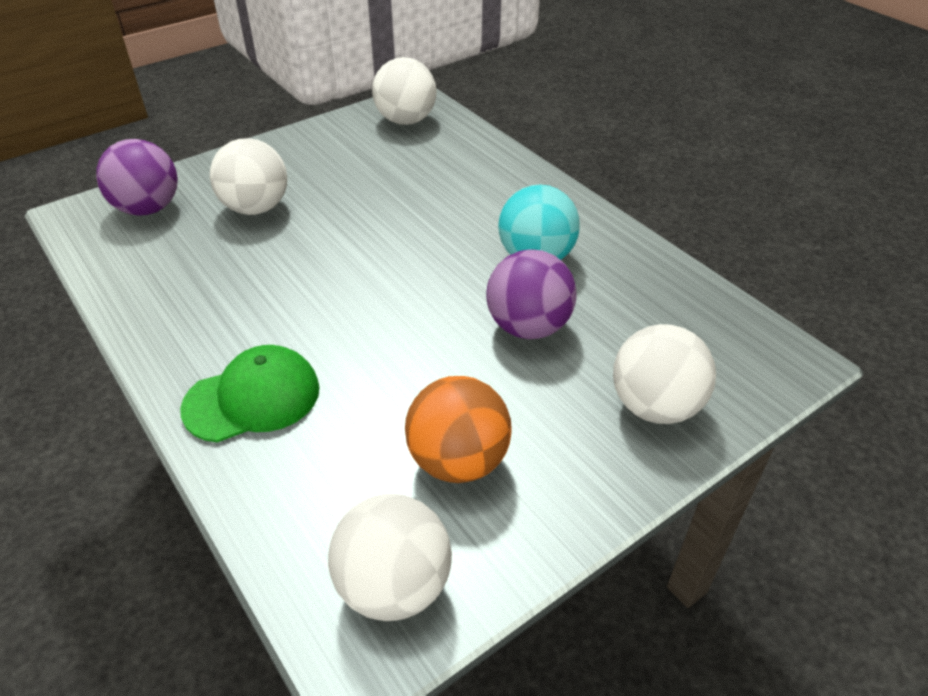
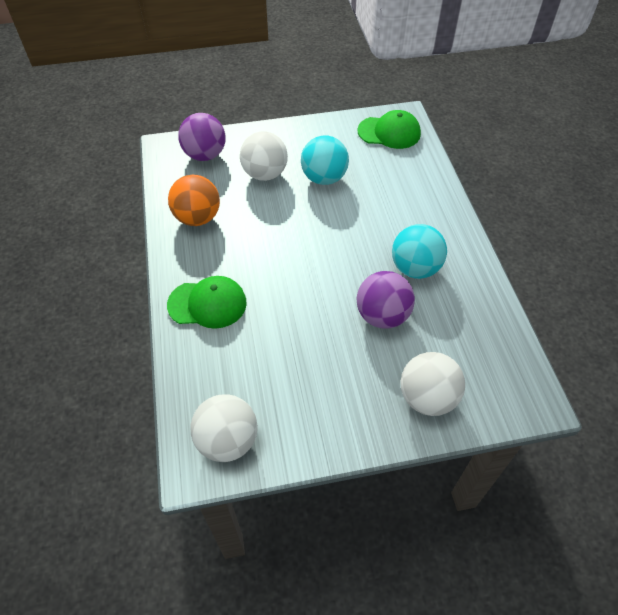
camera: 25 degrees right, 10 degrees up
white ball [372,57,437,125] -> green cap [358,110,421,149]
orange ball [405,376,512,483] -> orange ball moved to [168,175,220,226]
none -> turquoise ball [301,136,349,185]

